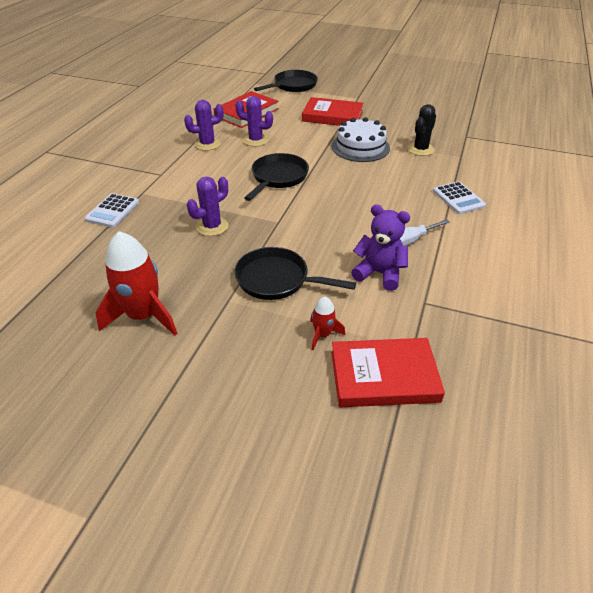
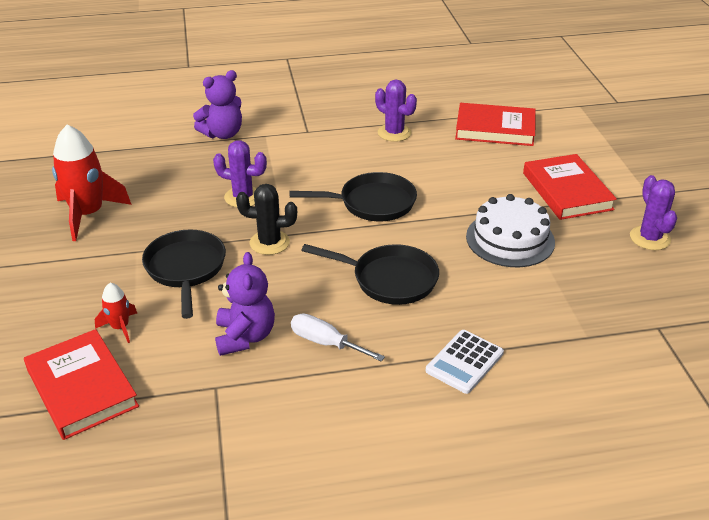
camera: 60 degrees right, 5 degrees down
white calculator [85,193,139,228] -> purple teddy bear [193,70,242,139]
purple cactus [235,96,273,147] -> purple cactus moved to [630,175,677,250]
black pan [254,70,318,92] -> black pan moved to [301,244,439,305]
black cactus [407,104,436,156] -> black cactus moved to [236,184,297,255]

